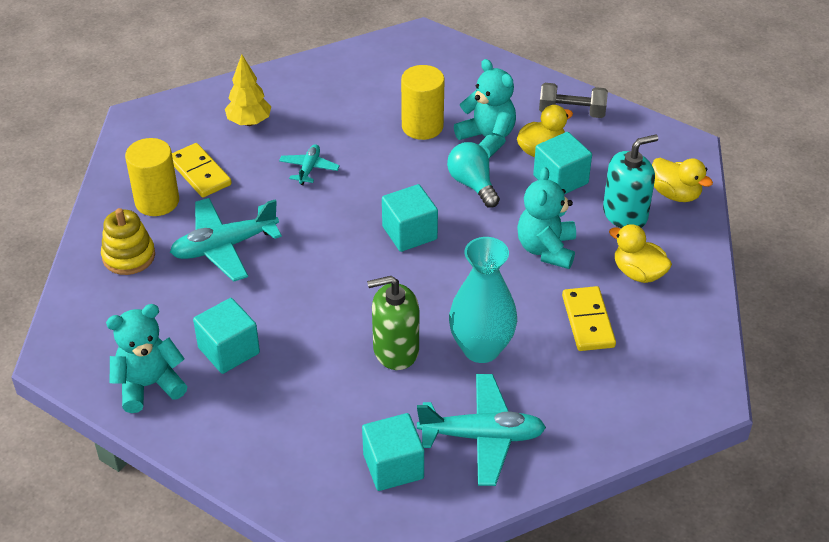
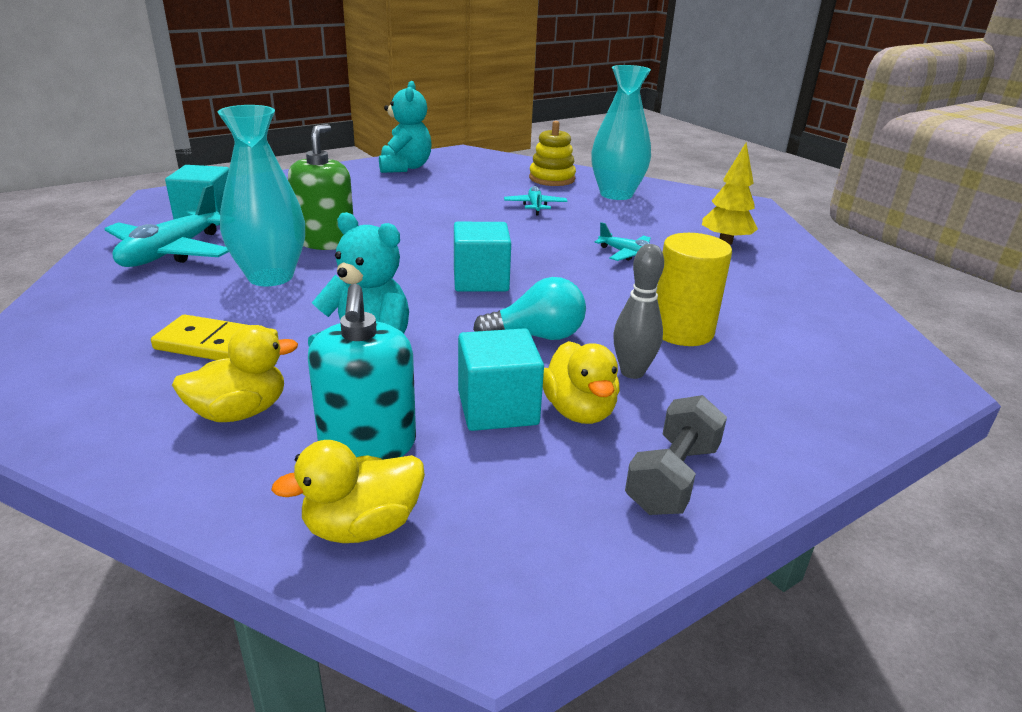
camera: 110 degrees right, 15 degrees down
yellow cylinder [125,138,179,216] -> turquoise vase [591,65,651,200]
turquoise plane [170,198,282,282] -> turquoise plane [504,186,567,215], size x0.53
yellow domino [172,143,232,198] -> none
turquoise cube [193,298,260,374] -> none
turquoise teddy bear [454,59,516,158] -> grey bowling pin [613,244,664,379]

